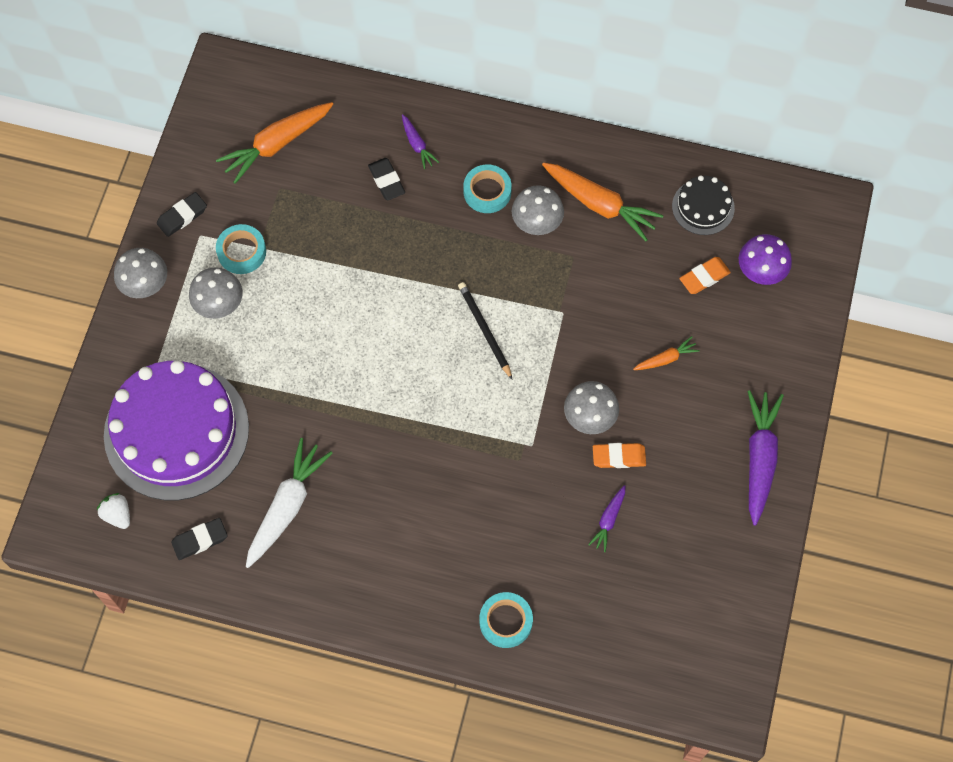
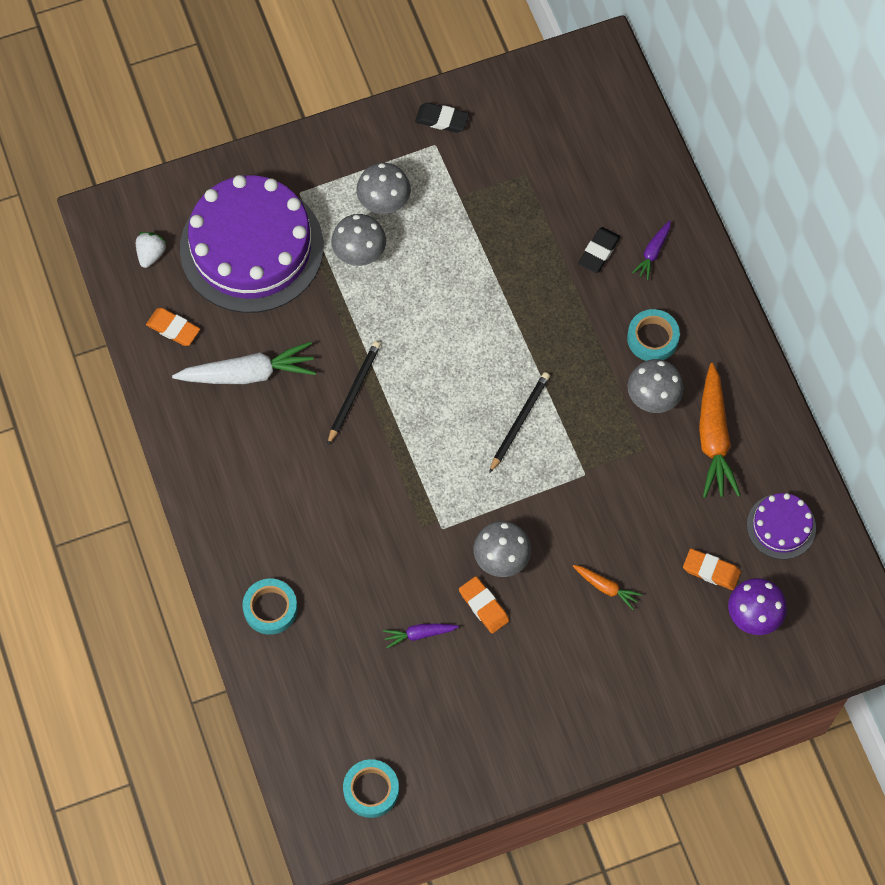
camera: 55 degrees right, 0 degrees up
grey mushroom [114,248,167,298] -> grey mushroom moved to [331,214,386,266]
black eraser [171,518,228,560] -> orange eraser [146,308,200,346]
orange carrot [216,102,333,184] -> none
turquoise tape [216,224,266,274] -> turquoise tape moved to [343,759,399,818]
black cake [672,175,735,235] -> purple cake [747,493,816,559]
purple carrot [748,390,784,526] -> none
none -> black pencil [327,341,381,445]

